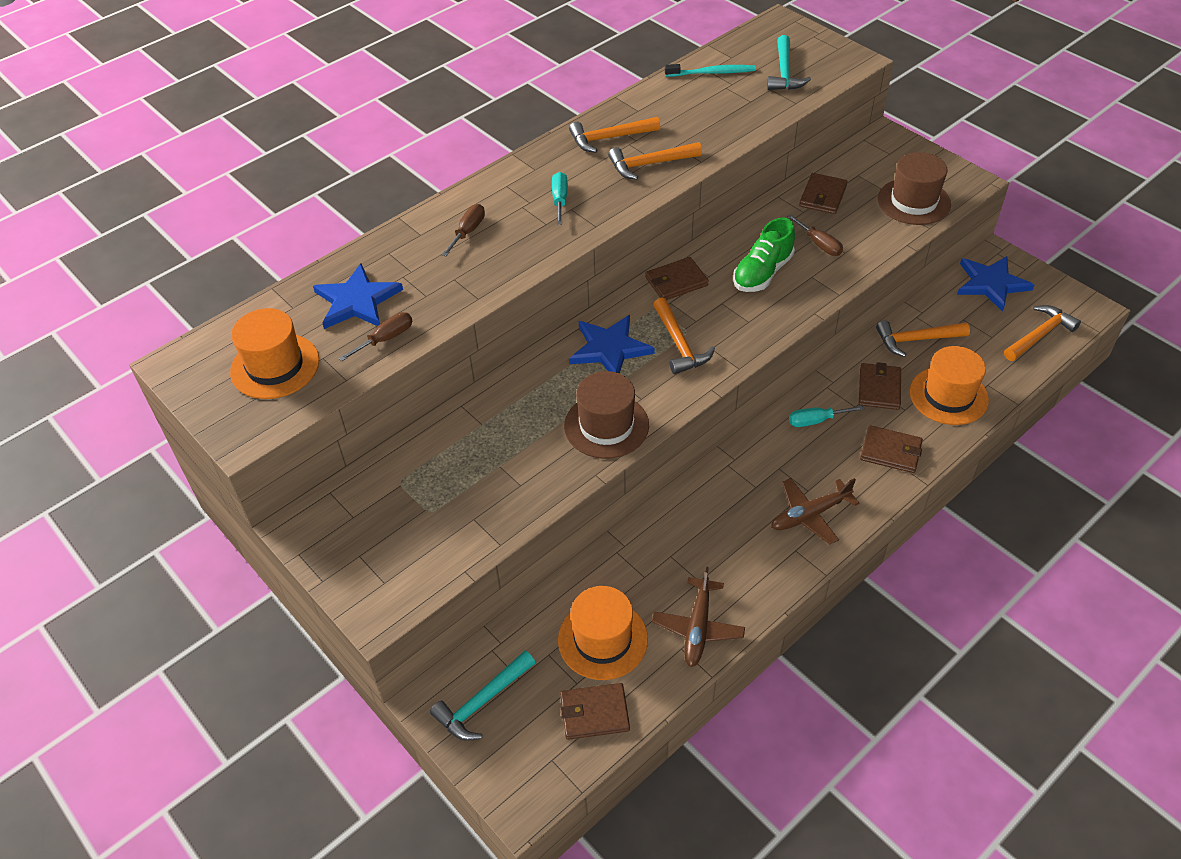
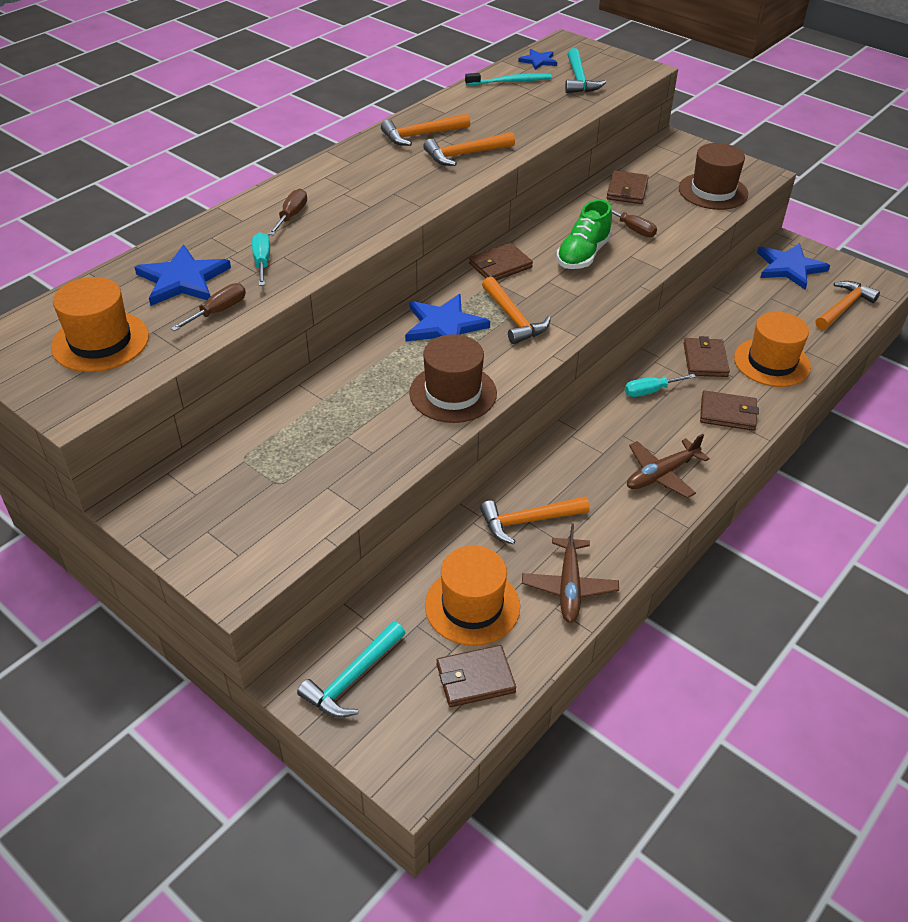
camera: 10 degrees left, 5 degrees down
turquoise screwdriver [552,172,568,225] -> turquoise screwdriver moved to [252,232,270,286]
orange hammer [876,321,970,357] -> orange hammer moved to [480,496,590,544]
none -> blue star [518,49,557,70]

